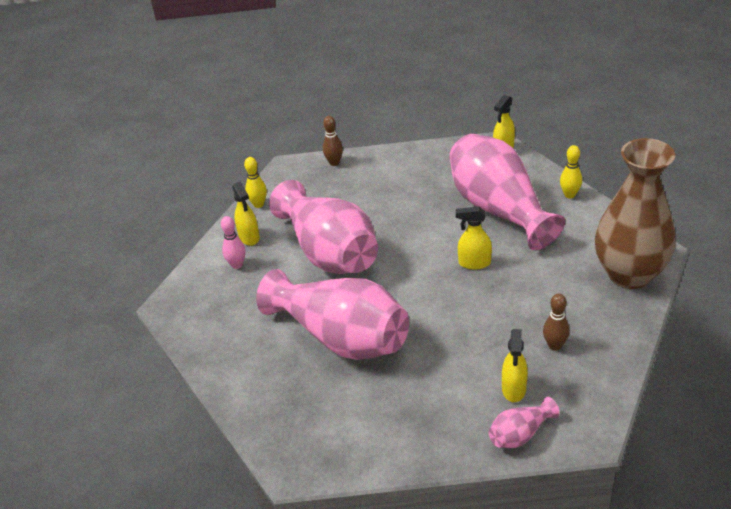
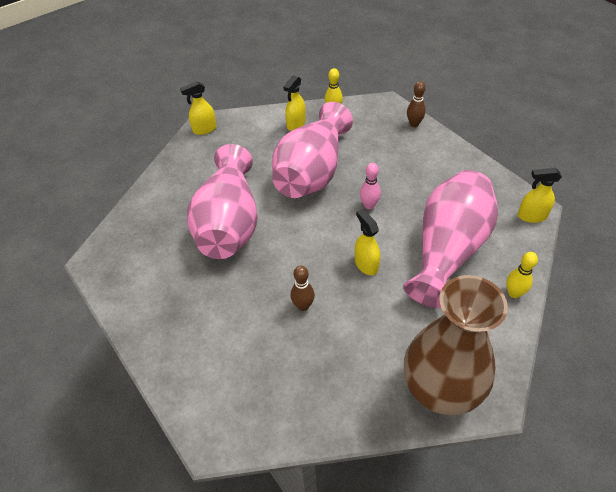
camera: 55 degrees right, 10 degrees up
pink bowling pin [221,216,245,269] -> pink bowling pin moved to [360,163,381,209]
pink vase [489,397,560,448] -> none
yellow spray bottle [502,329,528,402] -> yellow spray bottle moved to [180,81,217,135]
brown bowling pin [543,294,570,351] -> brown bowling pin moved to [291,265,315,311]

